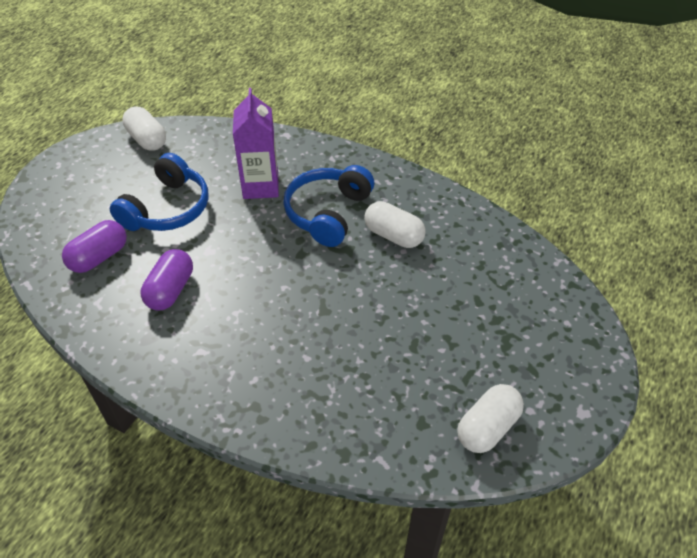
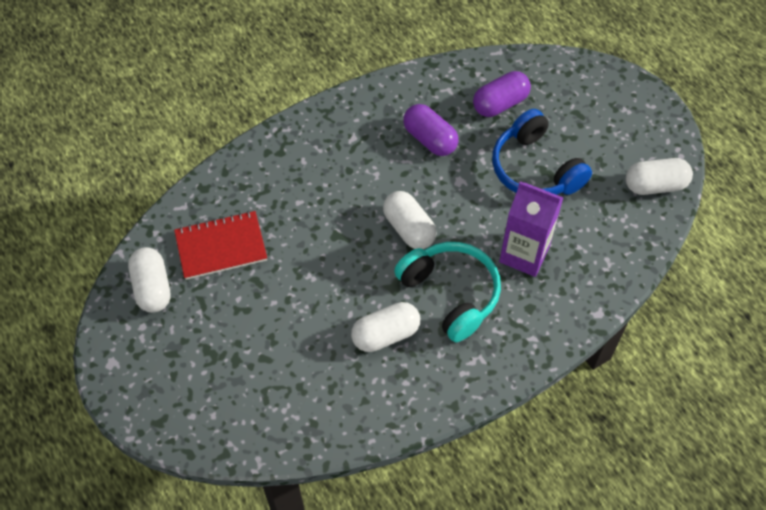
camera: 120 degrees right, 10 degrees up
purple capsule [62,220,127,273] -> purple capsule turned 75 degrees clockwise [473,71,531,117]
blue headphones [283,165,374,247] -> turquoise headphones [394,242,501,342]
none -> red notebook [174,211,267,280]
none -> white capsule [383,191,437,249]

